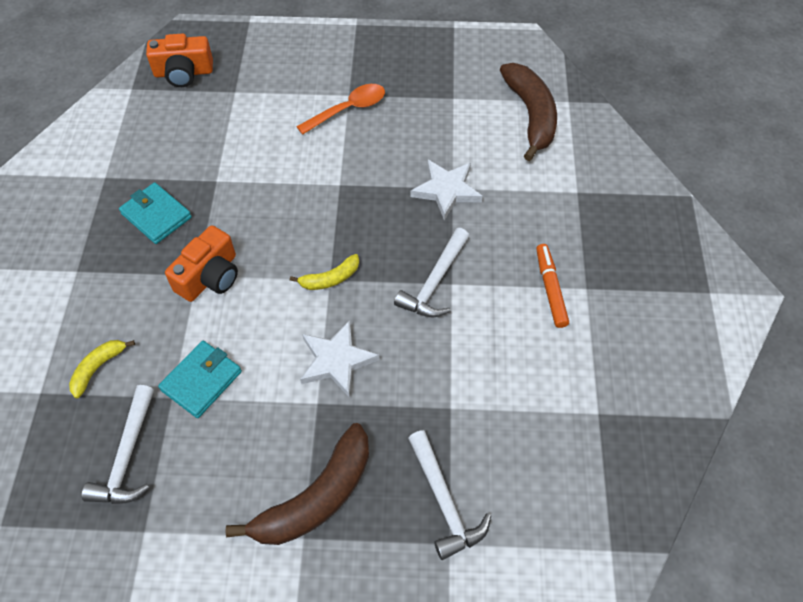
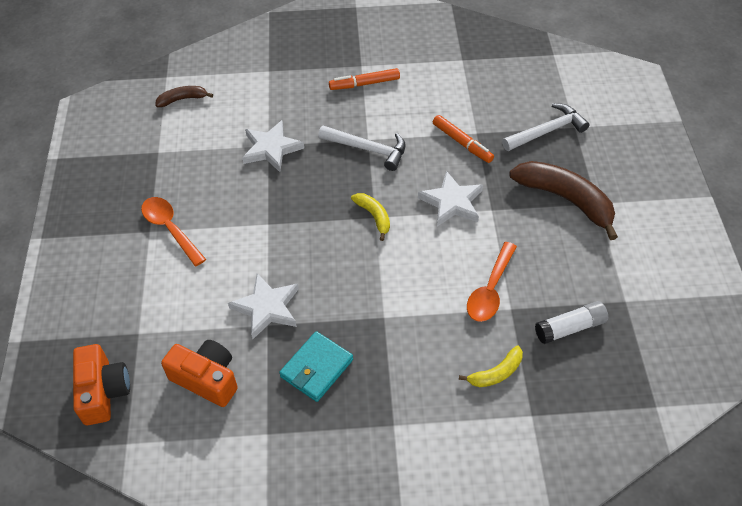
camera: 95 degrees left, 5 degrees down
yellow banana [69,340,135,398] -> yellow banana turned 60 degrees counterclockwise [459,345,523,387]
white hammer [82,385,154,504] -> white glue stick [535,301,608,344]
turquoise wallet [158,341,242,418] -> orange spoon [467,242,517,322]
orange camera [165,225,238,302] -> orange camera moved to [161,340,238,407]
brown banana [500,63,557,161] -> brown banana [155,86,213,107], size x0.51
none -> white star [228,273,299,339]
none -> orange marker [433,115,494,163]

